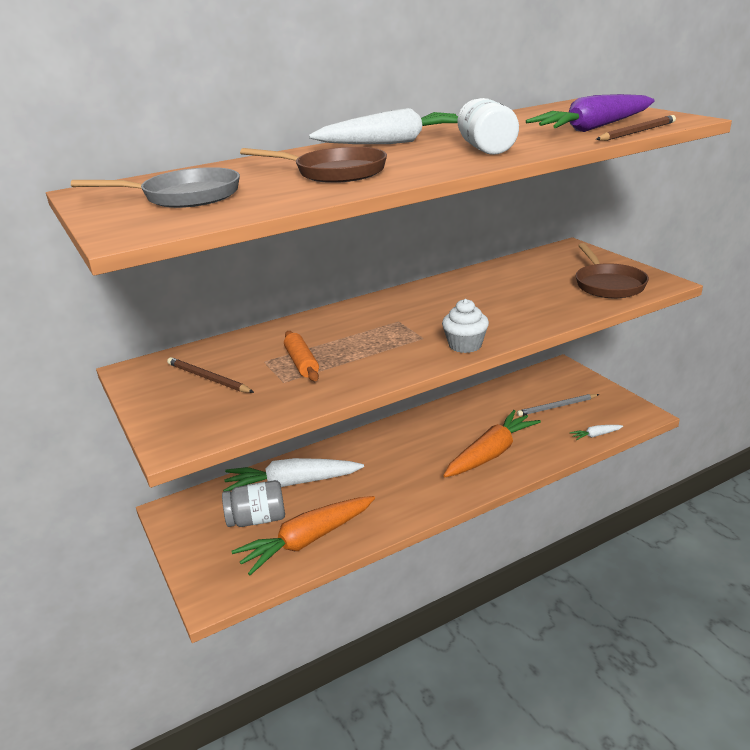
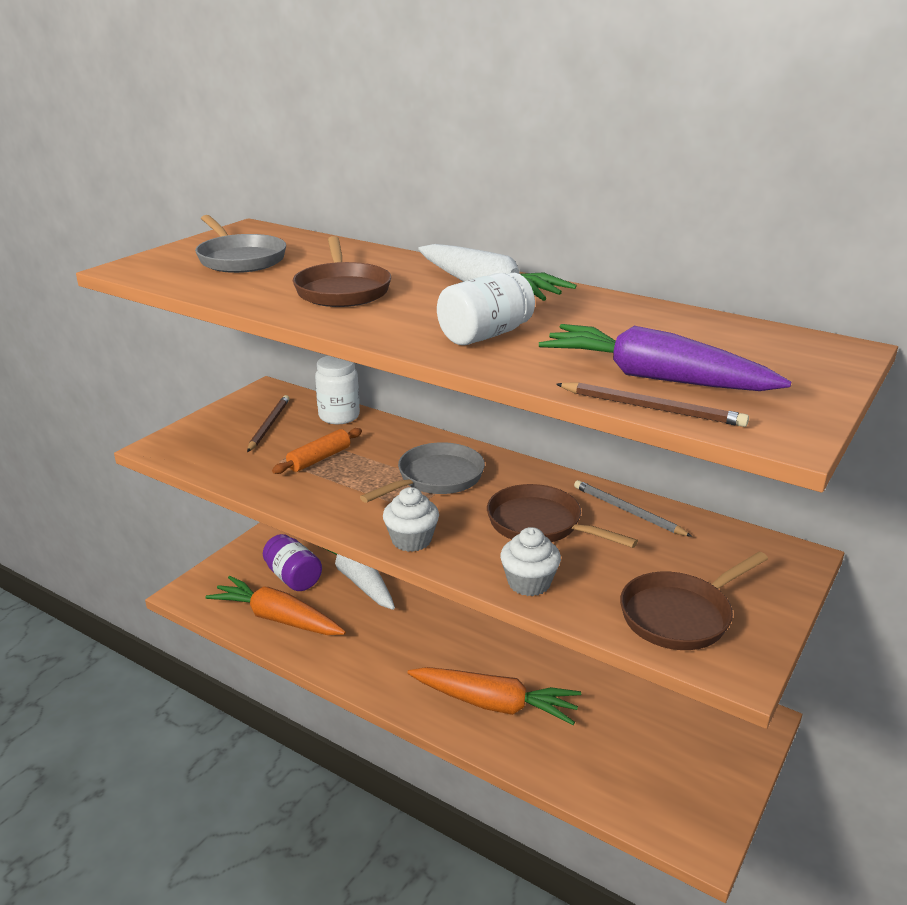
camera: 60 degrees right, 0 degrees up
grey jar [222,480,285,527] -> purple jar [263,534,322,591]
grey pencil [517,394,600,416] -> grey pencil moved to [574,480,692,537]
white carrot [570,425,623,440] -> none
none -> white jar [315,356,360,424]
none -> grey pan [360,442,485,503]
none -> brown pan [487,484,638,548]
none -> white cupcake [500,527,561,596]

